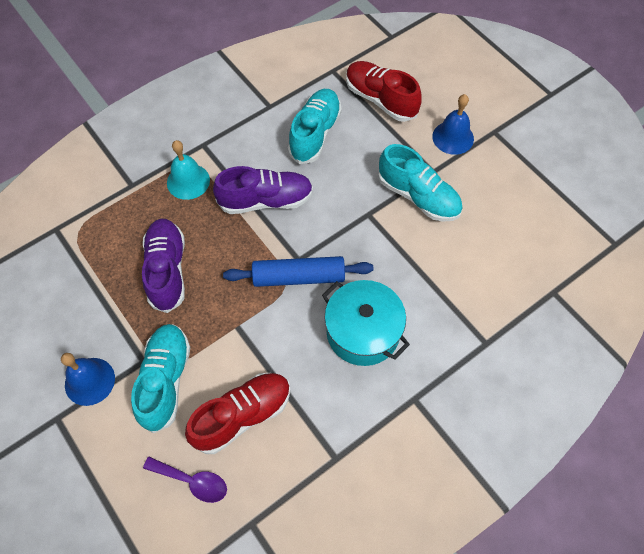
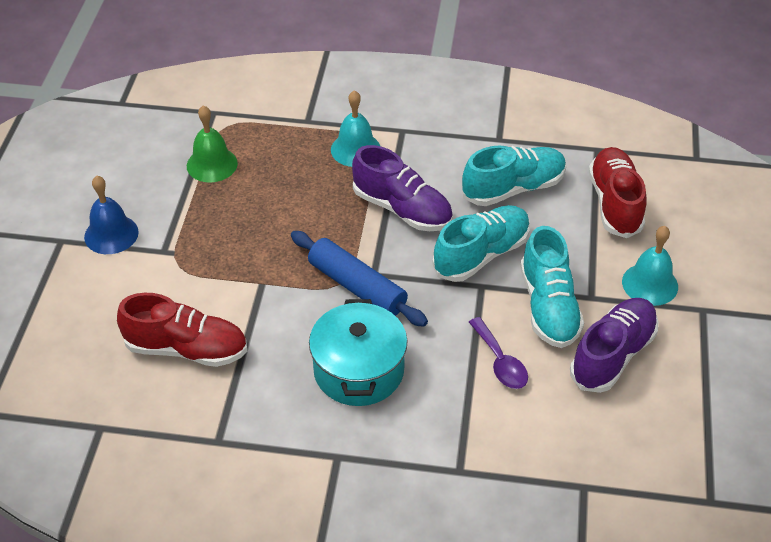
camera: 45 degrees right, 15 degrees down
turquoise shoe [131,324,190,433] -> turquoise shoe moved to [433,205,530,282]
purple shoe [142,218,185,313] -> purple shoe moved to [570,298,658,393]
purple spoon [143,457,227,503] -> purple spoon moved to [469,317,528,389]
blue bell [432,94,474,155] -> turquoise bell [622,226,678,306]
none -> green bell [187,105,238,183]

